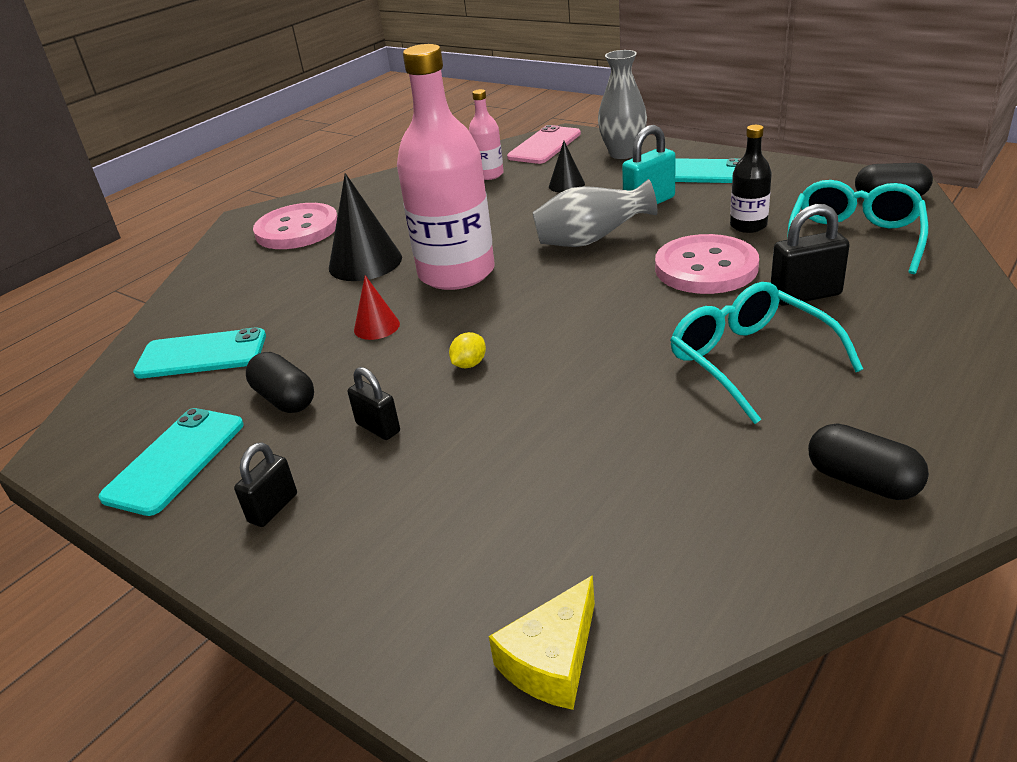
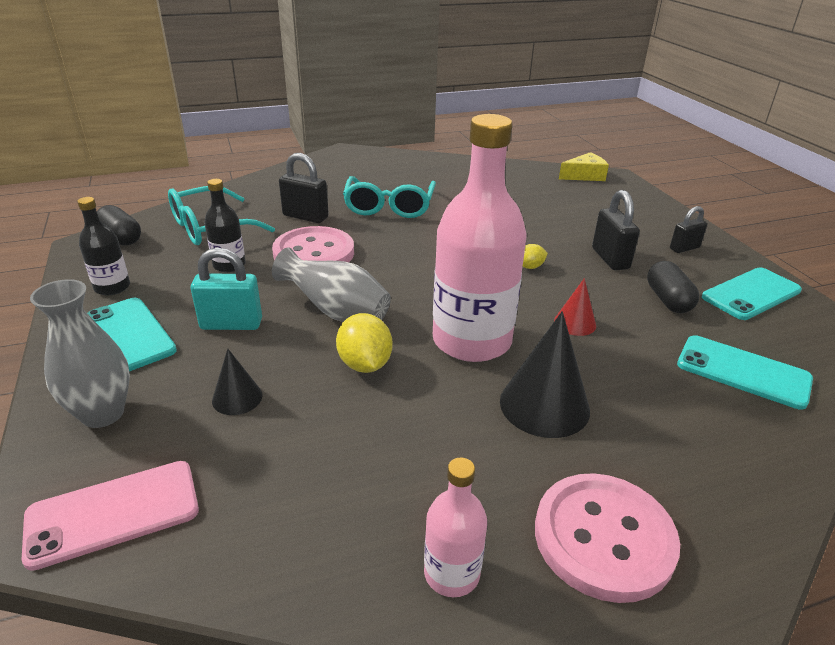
camera: 150 degrees left, 0 degrees up
black padlock [348,367,400,440] -> black padlock [592,190,640,270], size x1.53
pink bottle [469,89,504,180] -> pink bottle moved to [424,457,487,597]
black capsule [808,423,929,500] -> none
none -> black bottle [77,197,130,295]
none -> yellow lemon [336,313,392,373]

